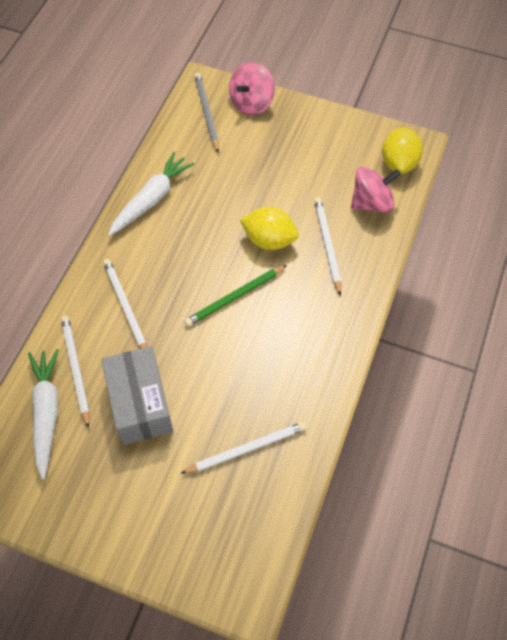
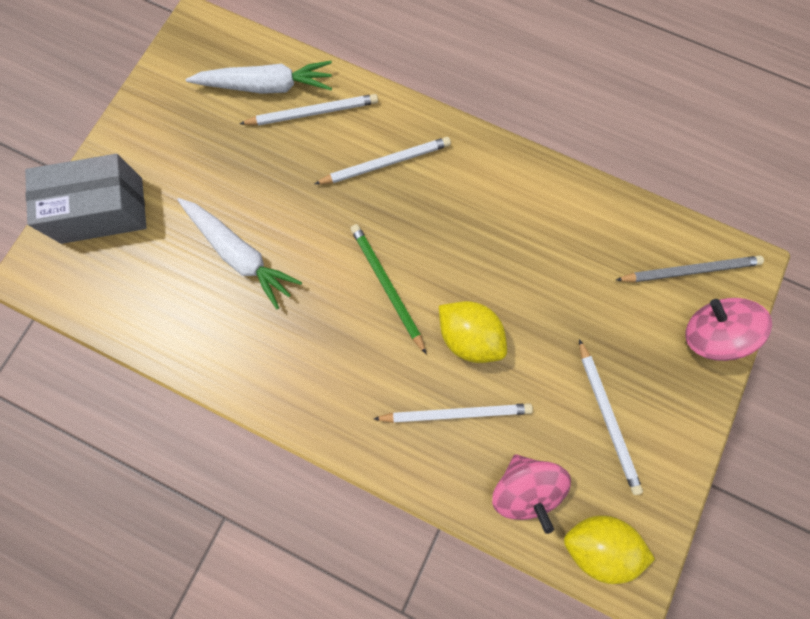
camera: 95 degrees right, 15 degrees up
grey box [101,346,173,445] -> grey box moved to [25,154,147,244]
white carrot [108,152,194,236] -> white carrot moved to [177,198,302,309]
white pencil [181,422,306,474] -> white pencil moved to [579,339,643,495]
yellow lemon [240,207,299,250] -> yellow lemon turned 75 degrees counterclockwise [439,301,507,363]

